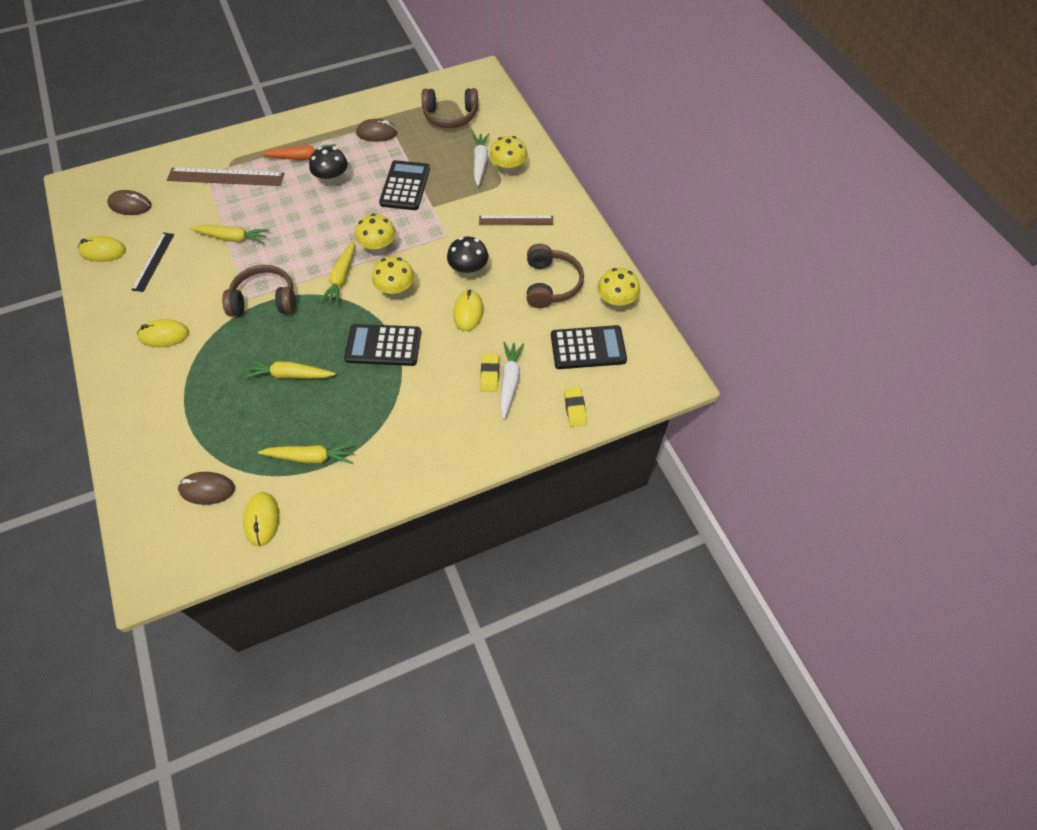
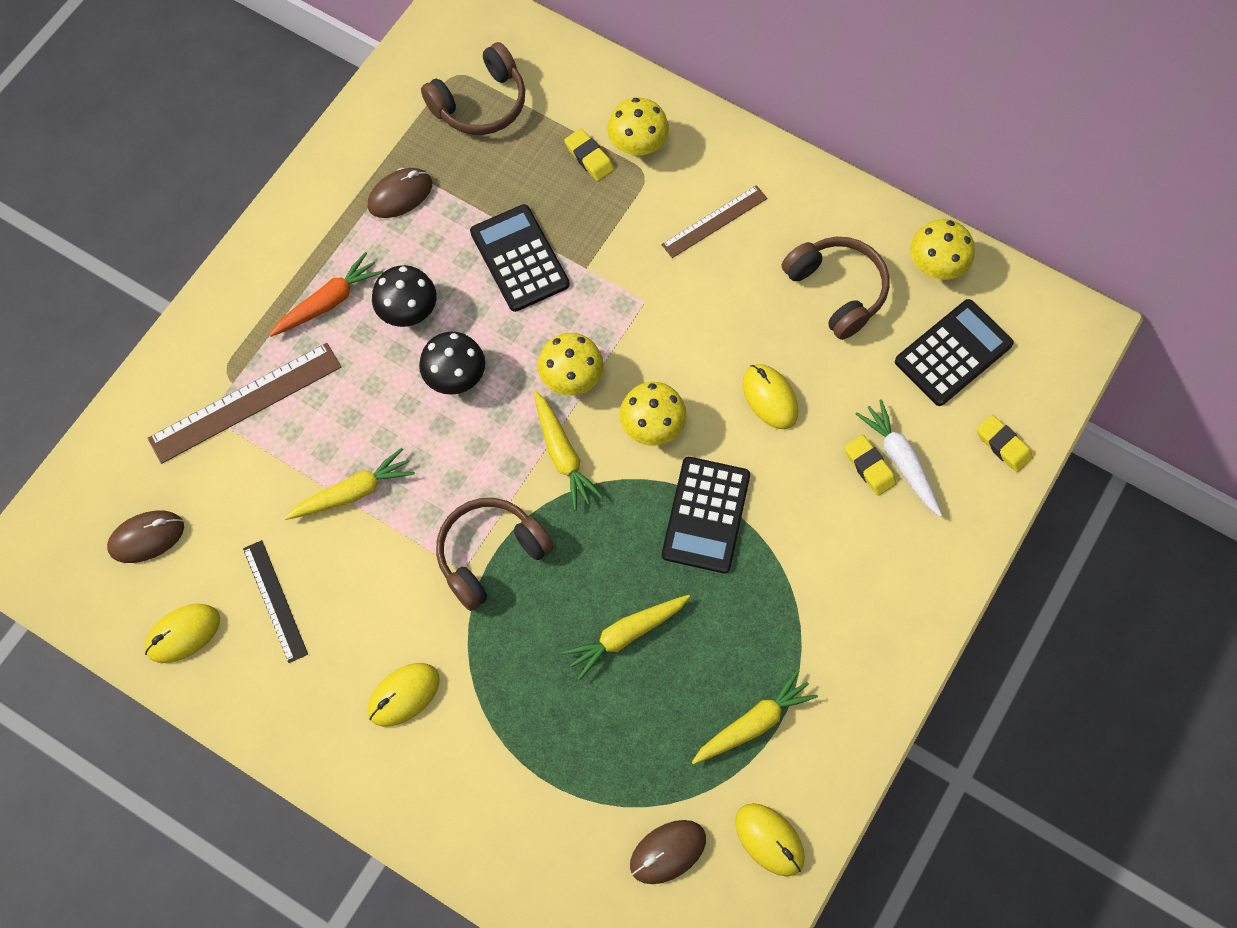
camera: 35 degrees left, 10 degrees up
black calculator [344,324,421,366] -> black calculator turned 45 degrees counterclockwise [662,457,750,573]
black mushroom [447,237,489,277] -> black mushroom moved to [419,332,485,395]
white carrot [472,133,489,186] -> yellow eraser [564,129,614,181]

